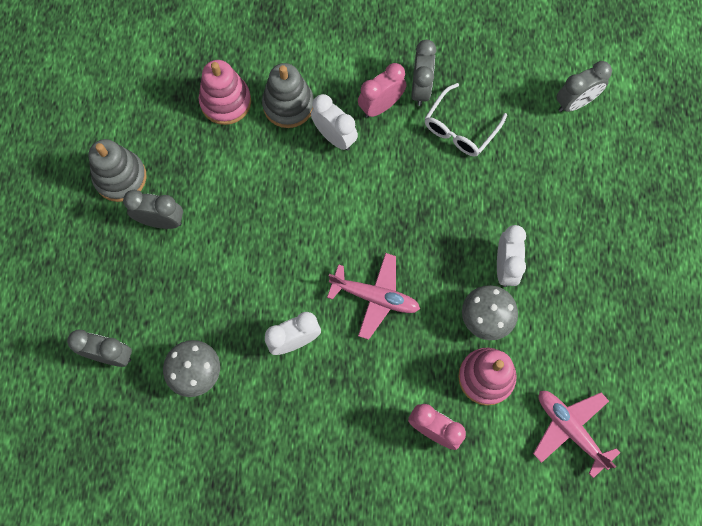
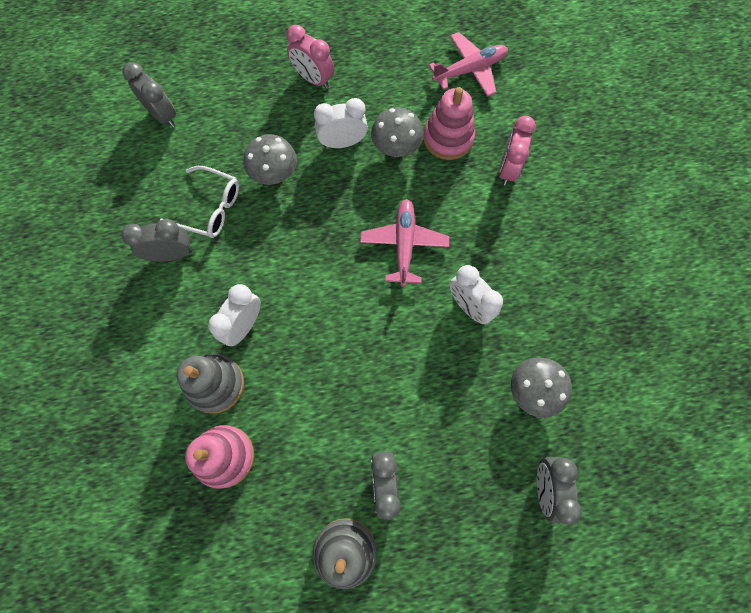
camera: 105 degrees left, 0 degrees up
pink clock [358,63,407,118] -> pink clock moved to [286,25,334,89]
pink plane [533,391,620,478] -> pink plane turned 150 degrees counterclockwise [429,32,508,97]
none -> grey mushroom [244,134,297,185]

